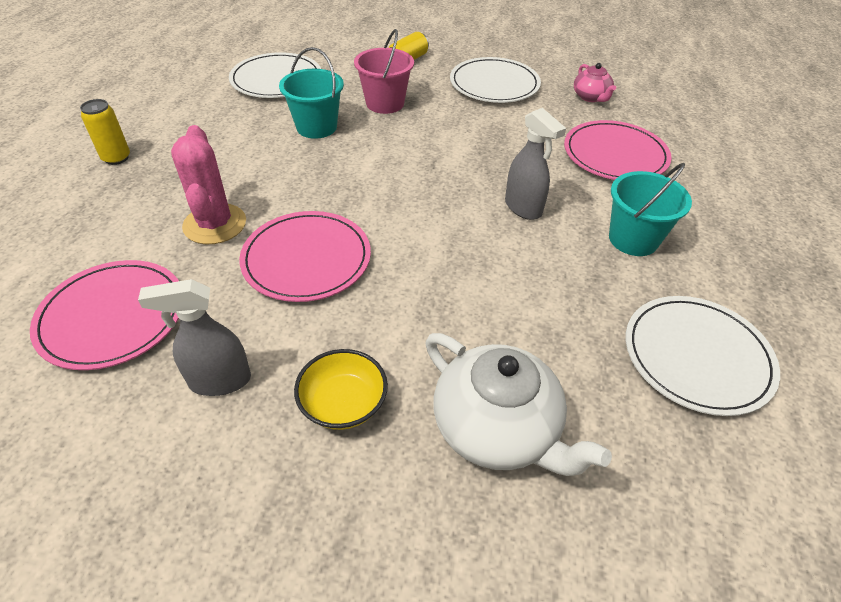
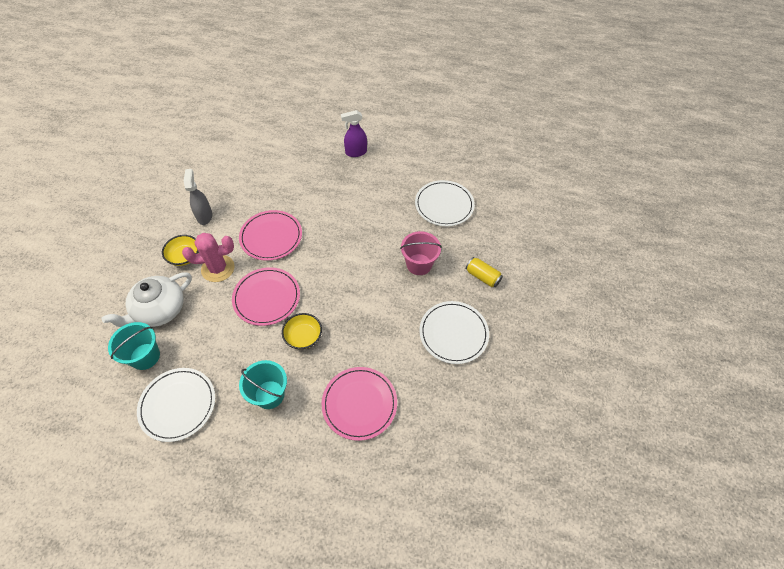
camera: 90 degrees right, 10 degrees up
pink plate [30,260,179,370] -> pink plate moved to [232,267,300,326]
yellow can [80,99,130,165] -> purple spray bottle [341,110,367,157]
pink cactus [171,125,246,244] -> pink cactus moved to [182,233,235,282]
turquoise bucket [279,47,344,139] -> turquoise bucket moved to [108,322,160,370]
grey spray bottle [505,108,566,220] -> yellow bowl [282,313,322,349]
pink teapot [574,63,616,102] -> none

